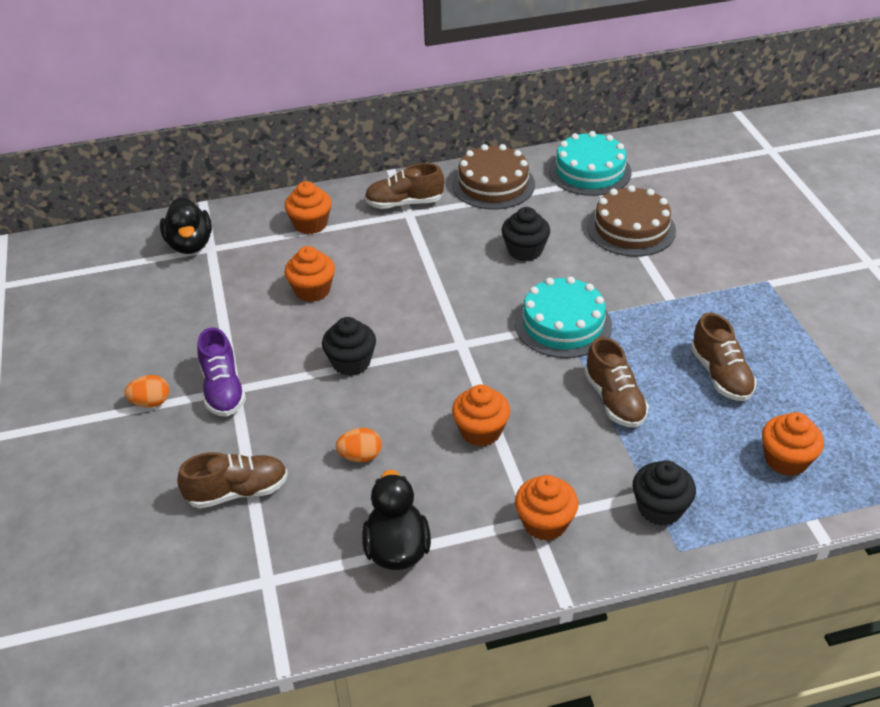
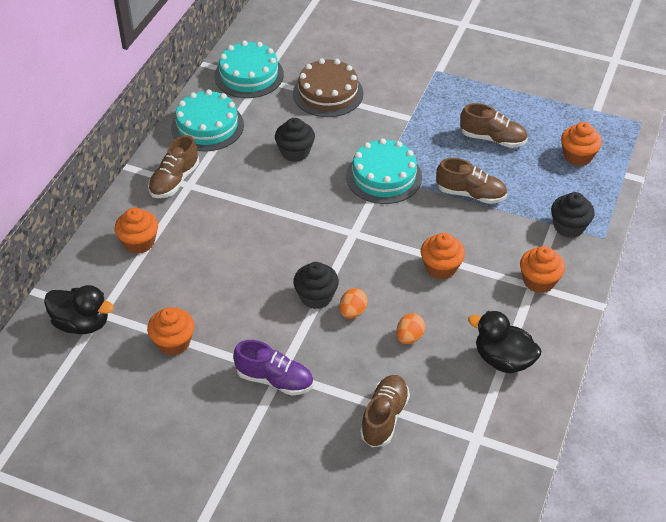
camera: 55 degrees left, 5 degrees up
orange egg [124,375,170,407] -> orange egg moved to [340,288,368,319]
orange cupcake [284,246,335,302] -> orange cupcake moved to [147,307,195,356]
brown cake [452,144,535,209] -> turquoise cake [171,90,244,152]

